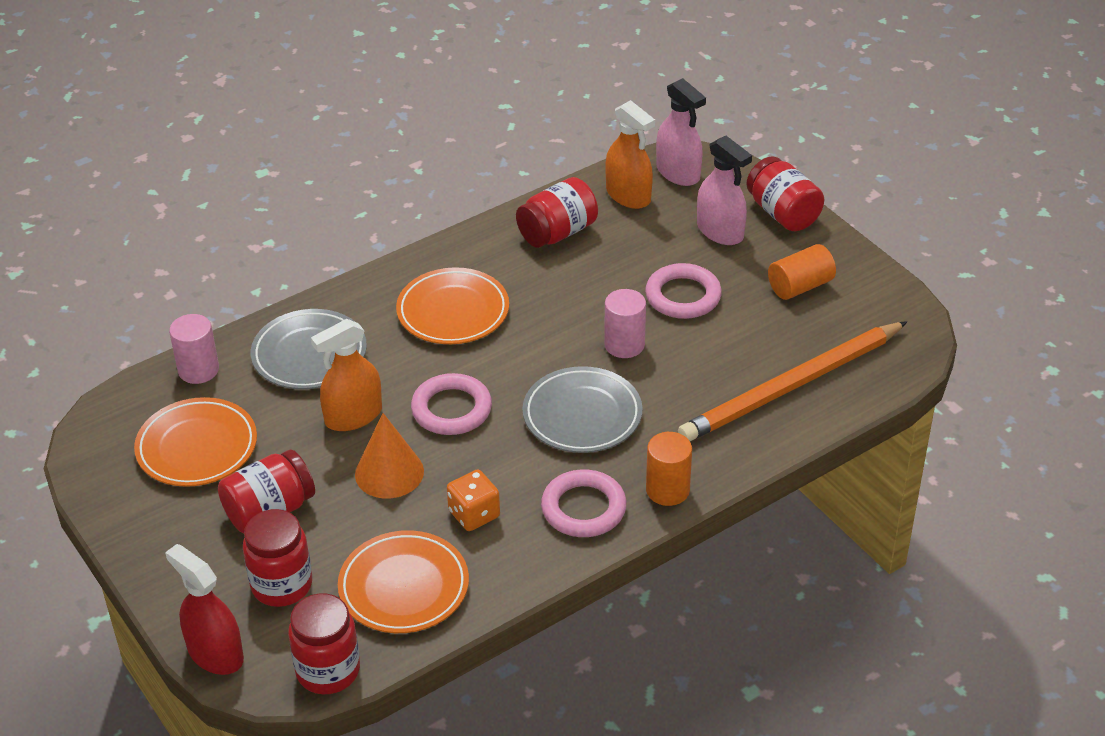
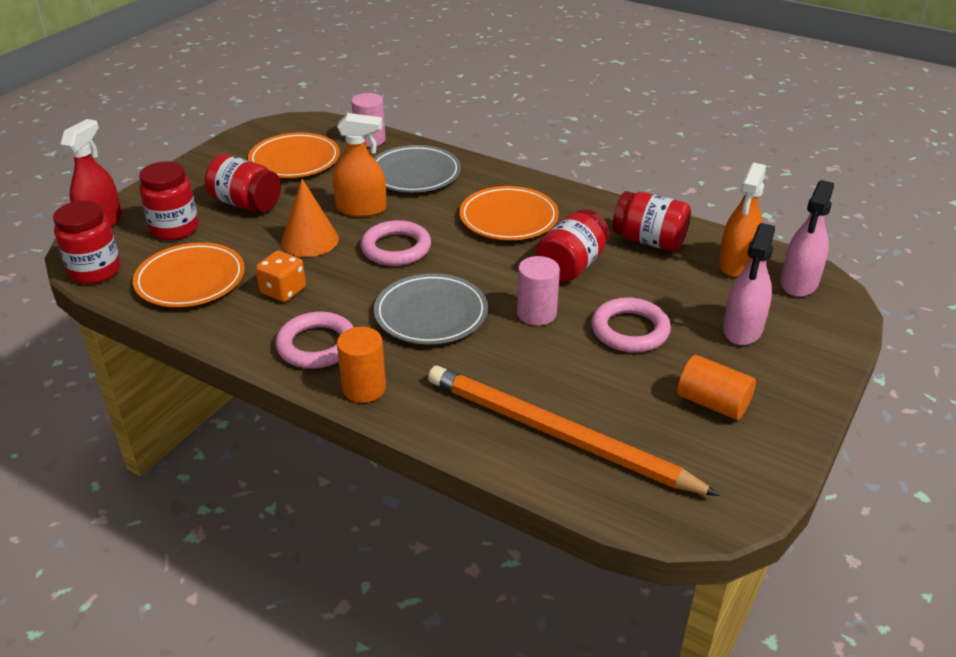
camera: 65 degrees right, 5 degrees down
orange spray bottle [311,319,382,431] -> orange spray bottle turned 150 degrees clockwise [333,113,386,217]
red jar [746,156,824,231] -> red jar moved to [536,209,609,282]

